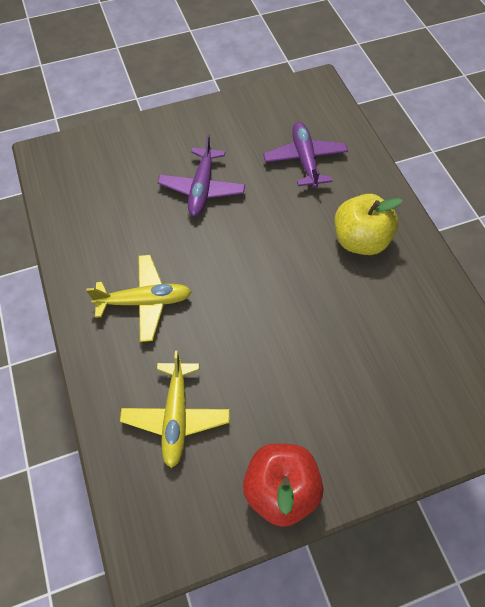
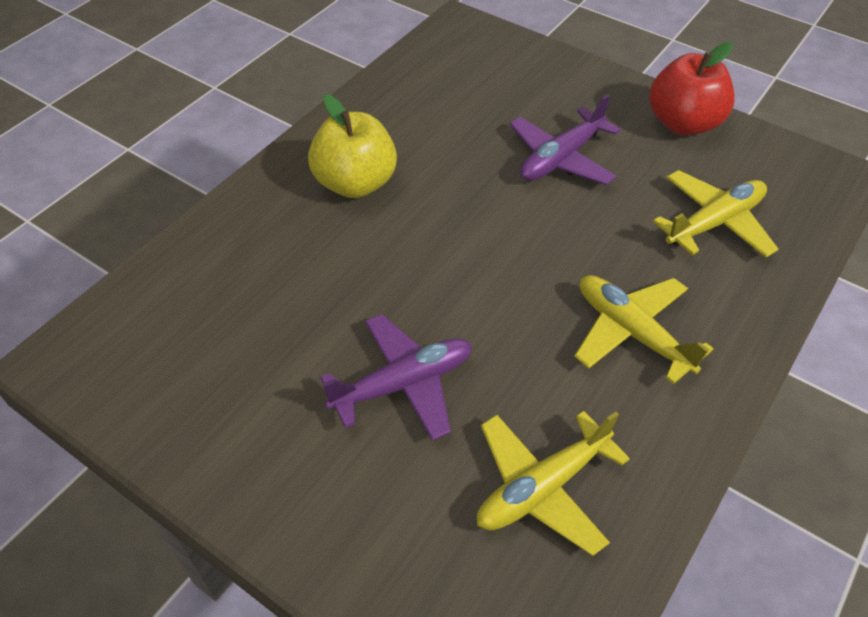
camera: 125 degrees left, 10 degrees down
purple plane [263,122,348,188] -> purple plane moved to [510,94,621,185]
none -> yellow plane [477,411,630,556]

